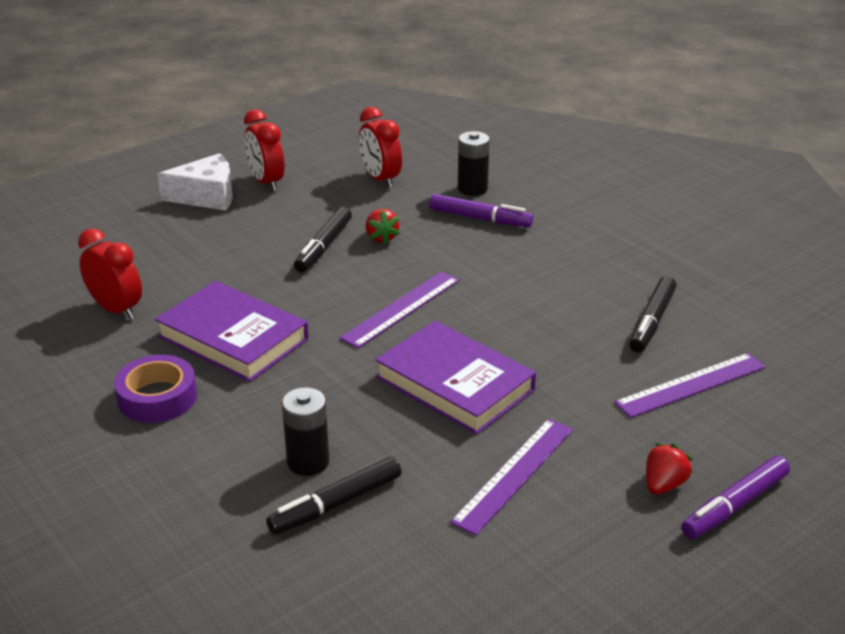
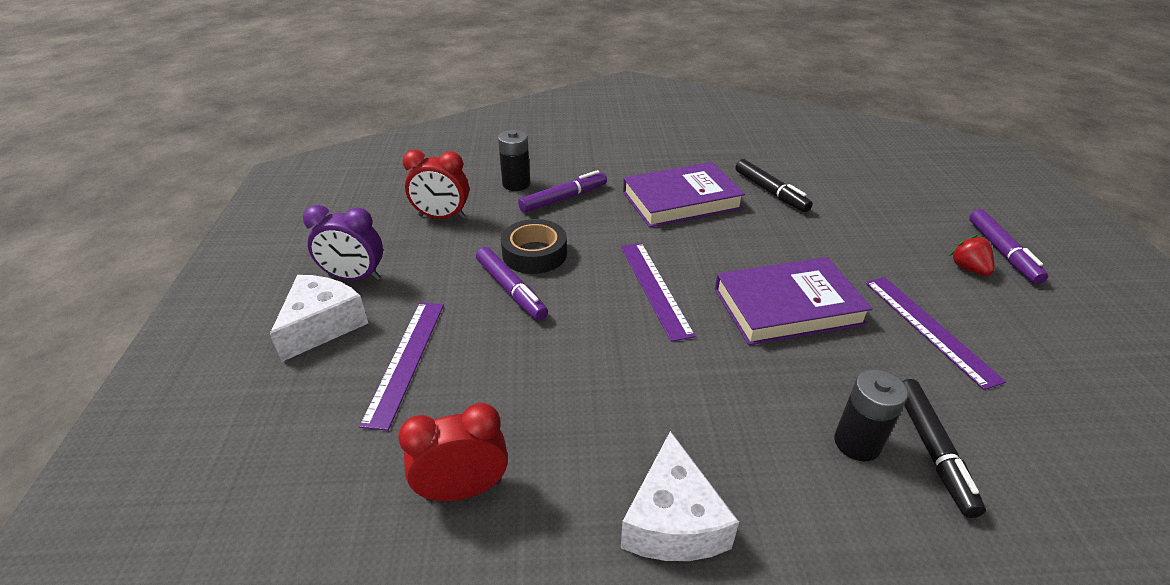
camera: 55 degrees left, 5 degrees up
purple tape [114,355,197,423] -> white cheese [621,431,739,561]
purple book [155,281,309,382] -> purple book moved to [623,162,745,227]
red clock [244,109,285,191] -> purple clock [303,205,383,280]
black marker [294,207,352,272] -> purple marker [476,247,548,321]
red strawberry [366,209,400,245] -> black tape [501,219,567,274]
purple ruler [614,353,766,418] -> purple ruler moved to [359,302,444,431]

